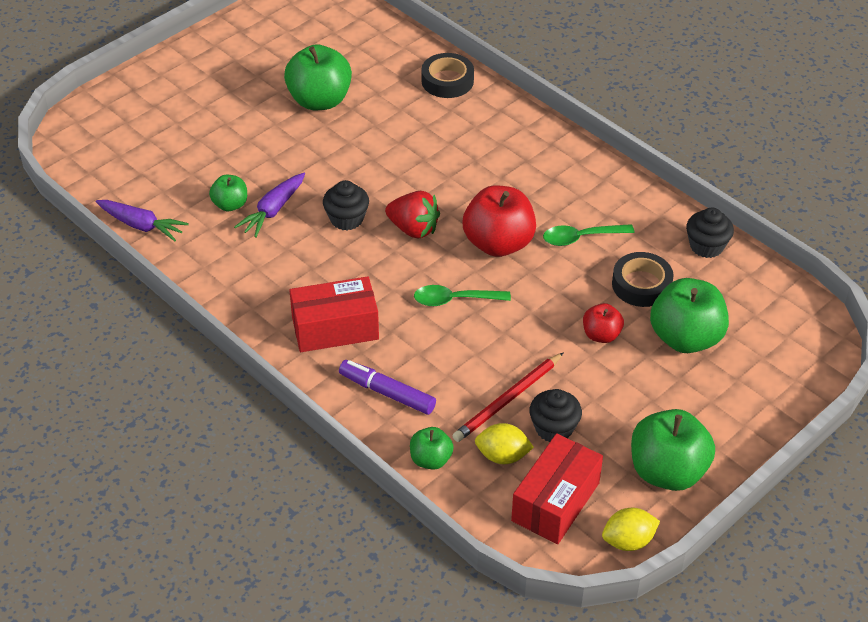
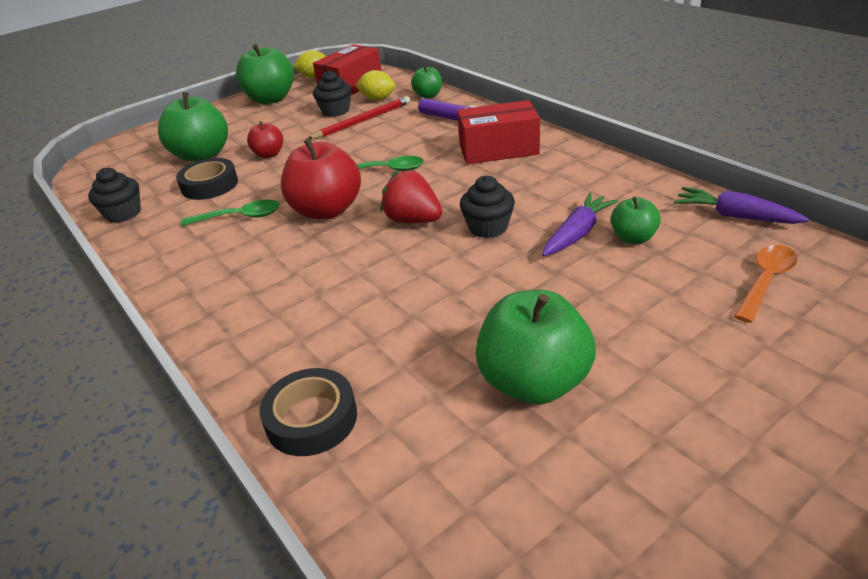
camera: 170 degrees left, 10 degrees down
none -> orange spoon [734,245,798,323]

